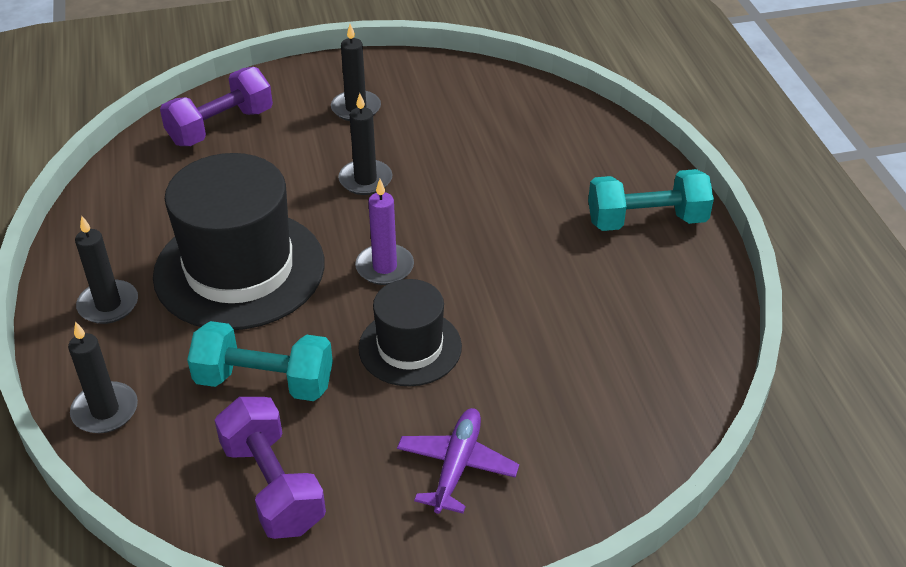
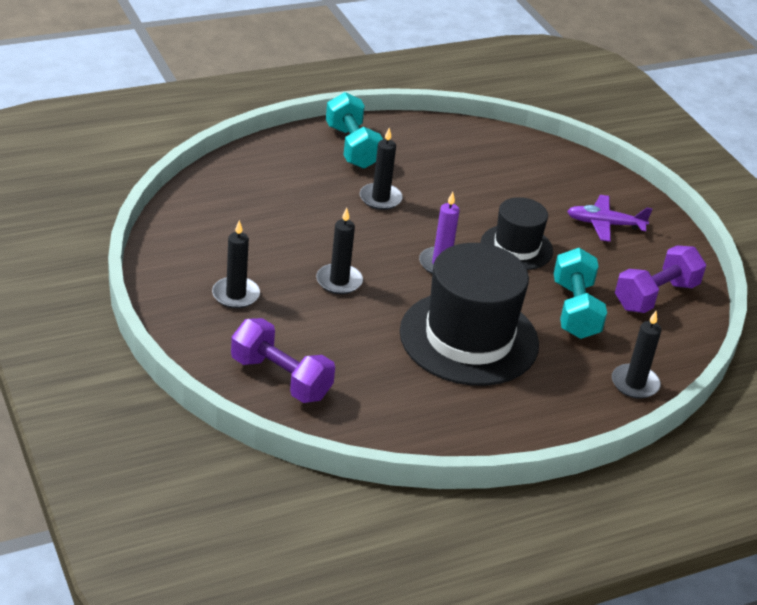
camera: 105 degrees left, 5 degrees down
black candle [75,216,138,324] -> black candle moved to [360,128,403,210]

